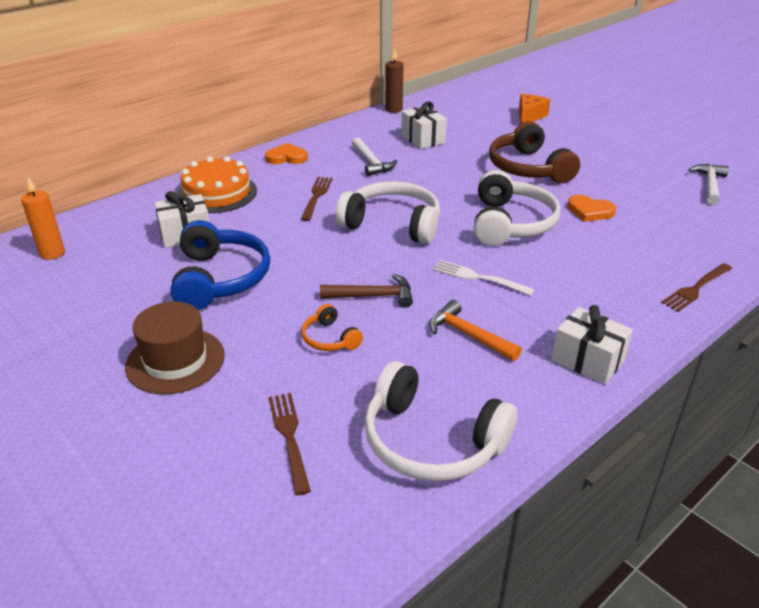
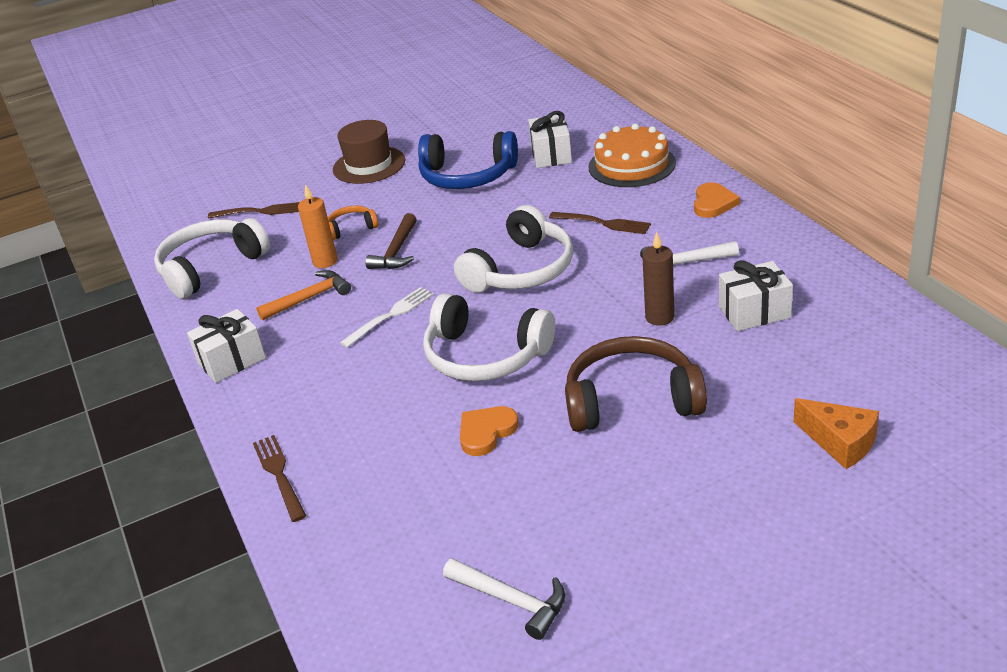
camera: 110 degrees right, 0 degrees up
orange candle [21,177,65,260] -> orange candle moved to [298,184,338,268]
brown candle [385,49,404,113] -> brown candle moved to [642,232,674,326]

